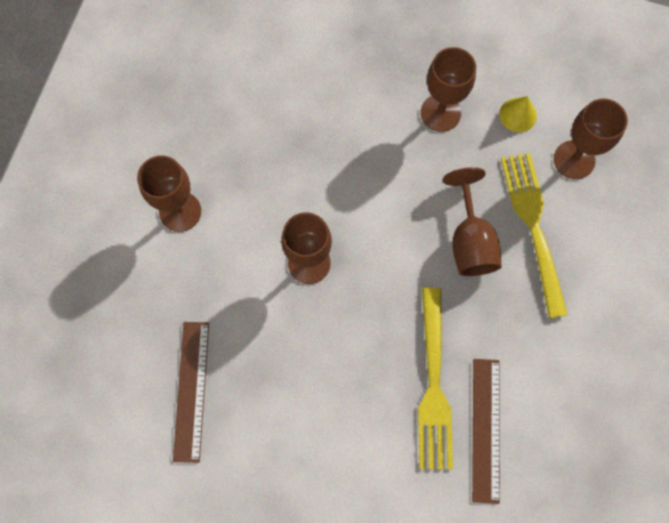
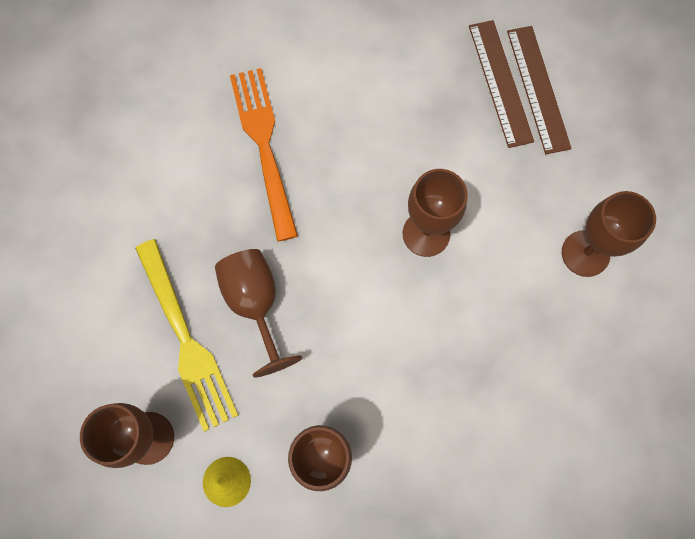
camera: 165 degrees right, 0 degrees up
yellow fork [418,288,453,469] -> orange fork [230,68,298,241]
brown ruler [472,359,500,504] -> brown ruler moved to [507,26,572,154]

